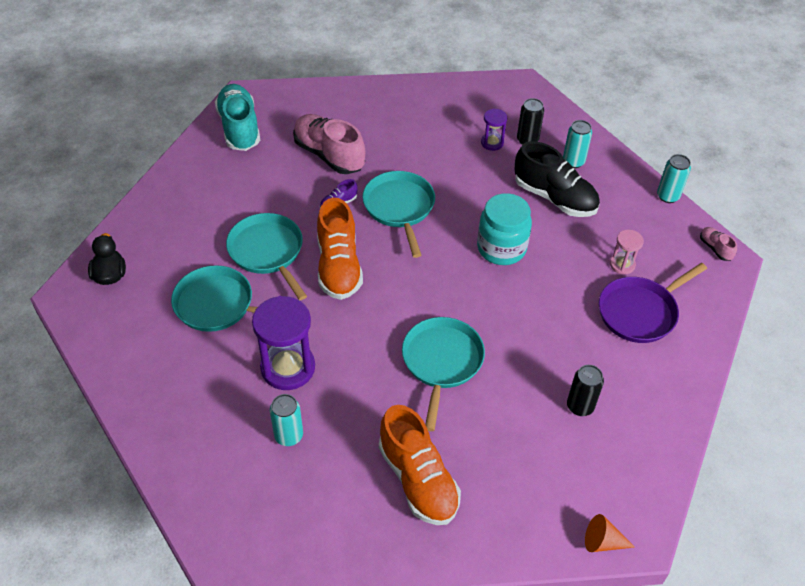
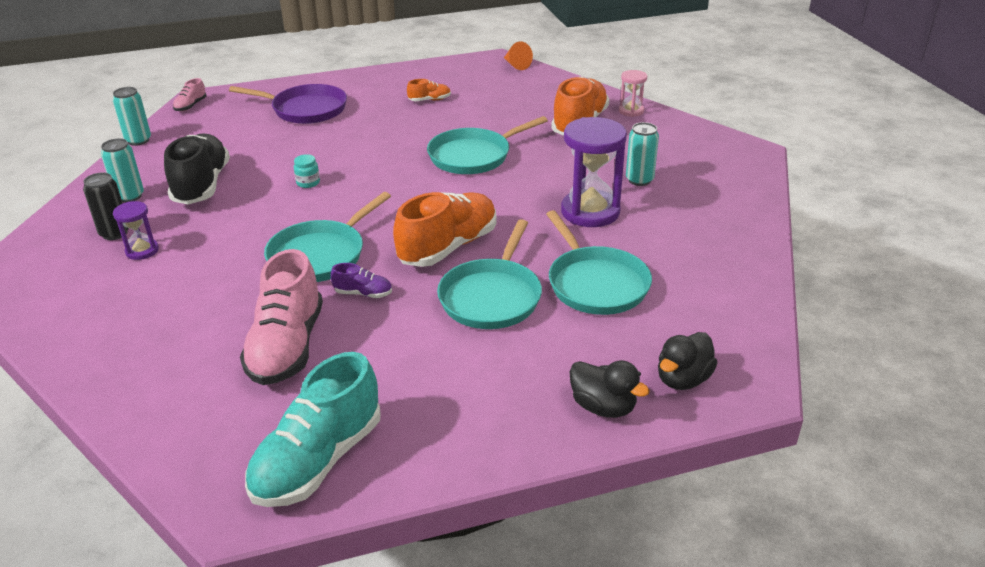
camera: 130 degrees left, 15 degrees down
turquoise jar [477,193,532,265] -> turquoise jar [294,154,320,188], size x0.42
black can [567,365,604,416] -> orange shoe [407,79,451,101]
pink hourglass [610,230,644,275] -> pink hourglass moved to [619,70,647,117]
none -> black duck [570,360,650,418]

